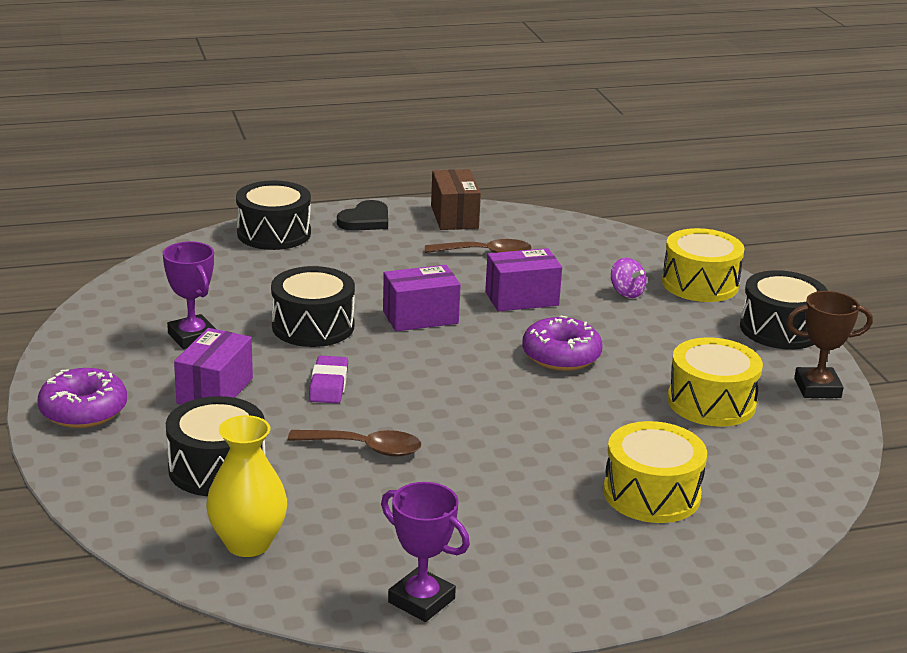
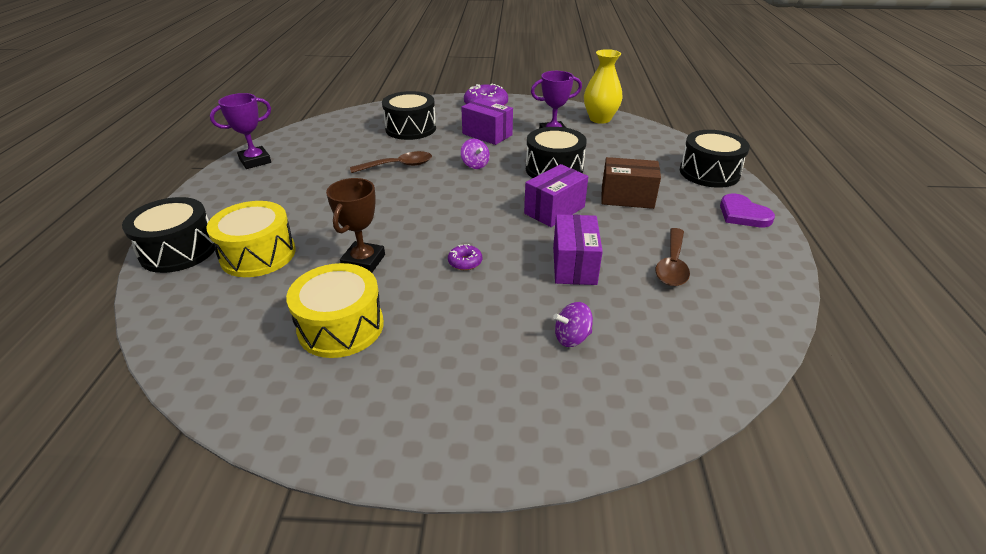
camera: 110 degrees right, 10 degrees up
yellow vase [206,415,287,557] -> yellow vase moved to [584,49,623,124]
brown spoon [288,430,421,457] -> brown spoon turned 135 degrees counterclockwise [350,151,432,173]
purple eraser [309,355,348,403] -> purple spinning top [461,139,490,169]
black heart [337,200,388,231] -> purple heart [720,194,775,227]
purple box [383,265,461,331] -> purple box turned 45 degrees clockwise [524,164,588,227]
brown box [431,169,481,230] -> brown box moved to [601,157,661,209]
purple donut [522,315,603,371] -> purple donut [448,244,482,270], size x0.50
yellow drum [662,228,745,302] -> none
black drum [740,270,828,350] -> black drum moved to [122,197,215,273]
brown trophy [786,291,873,398] -> brown trophy moved to [326,178,385,273]

